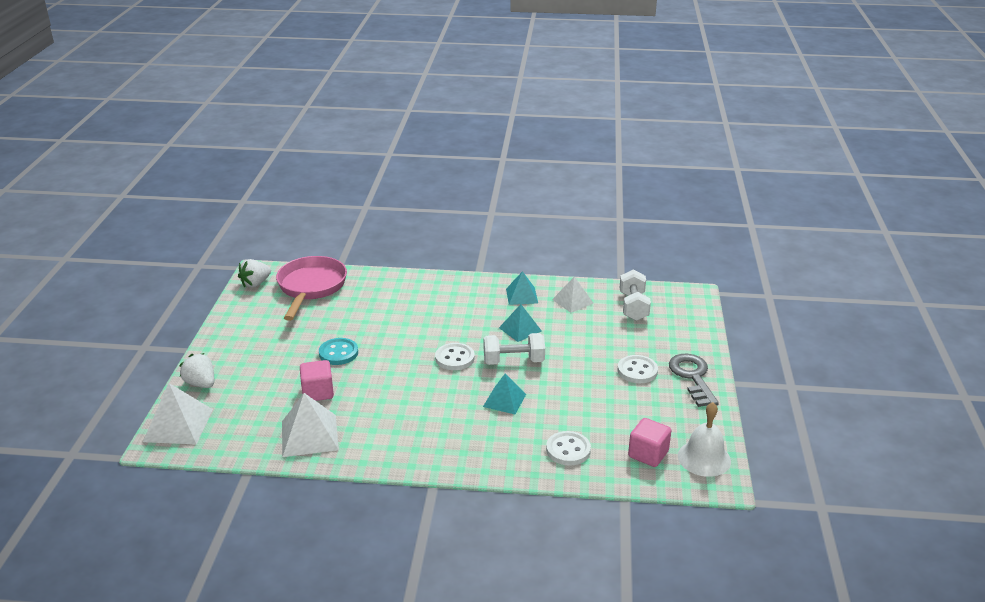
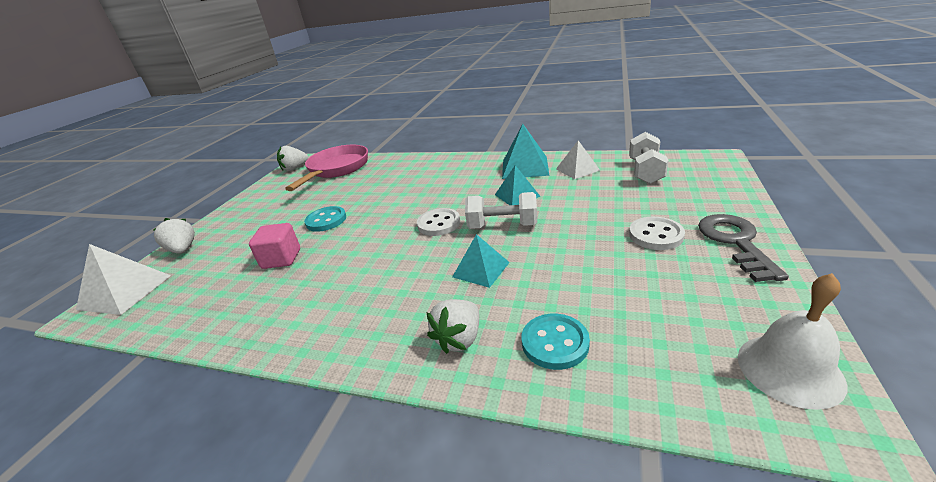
camera: 15 degrees right, 0 degrees up
white pyramid [282,393,339,457] -> none
turquoise pyramid [506,271,538,305] -> turquoise pyramid [502,124,549,179], size x1.53
white button [546,431,591,466] -> turquoise button [521,314,590,370]
pink cube [628,418,671,467] -> none
none -> white strawberry [427,299,479,354]

